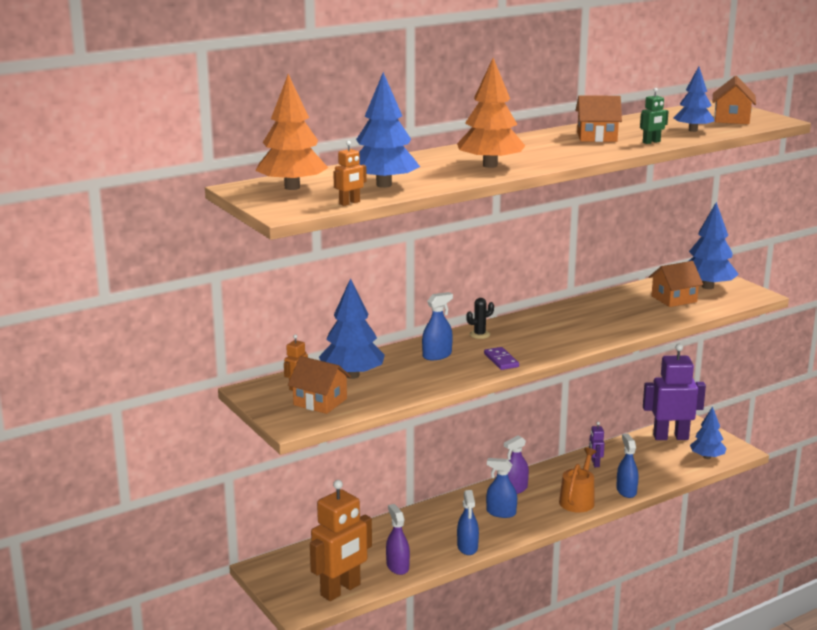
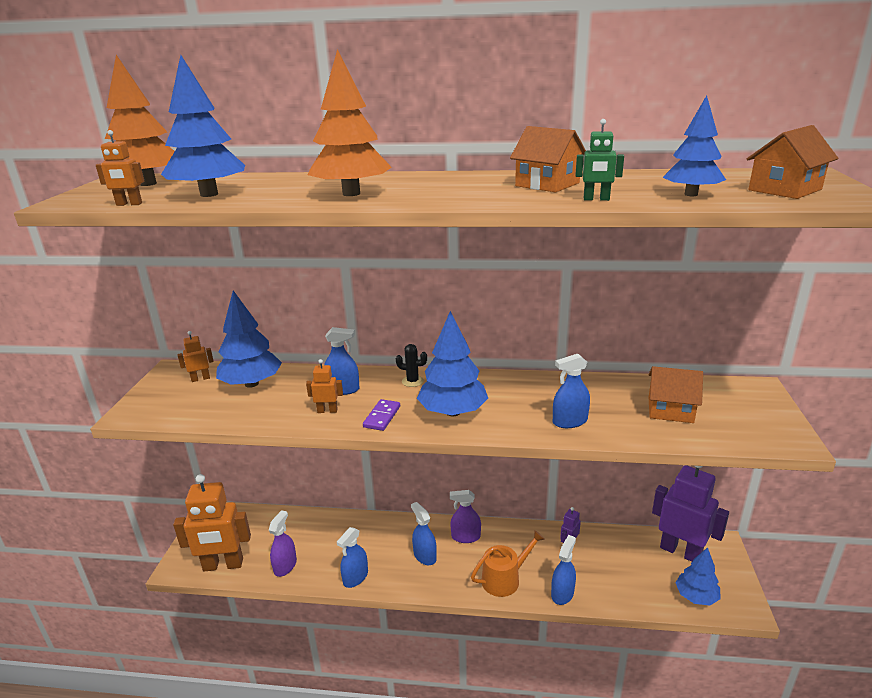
camera: 40 degrees right, 5 degrees up
orange house [288,356,351,414] -> none
blue tree [689,202,739,289] -> blue tree moved to [417,311,488,416]
none -> orange robot [306,359,343,413]
none -> blue spray bottle [553,354,590,428]

